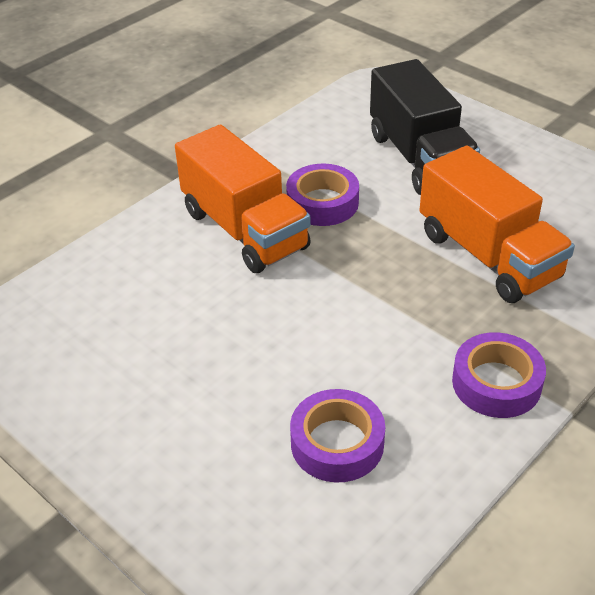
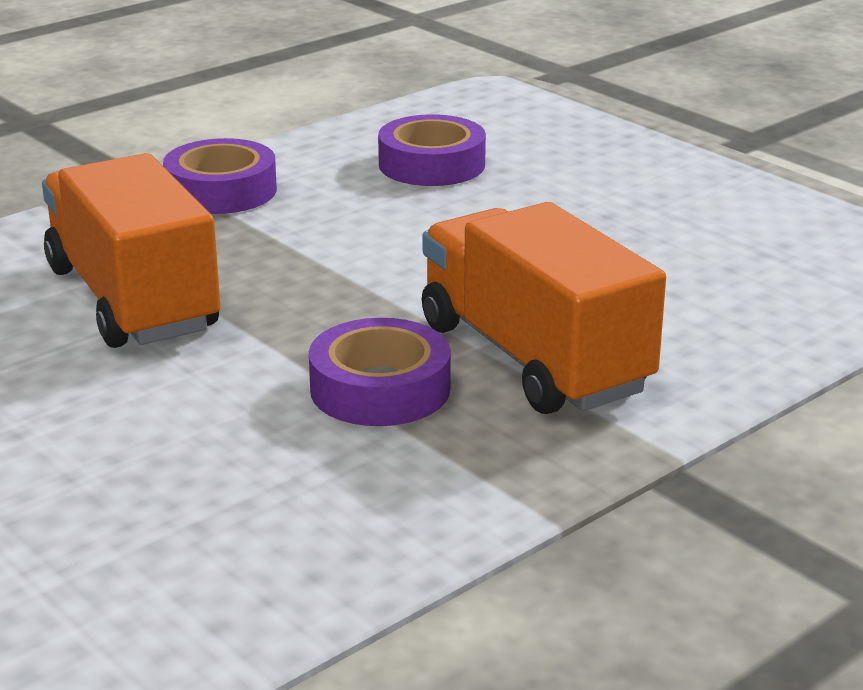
camera: 175 degrees left, 15 degrees down
black truck [370,59,480,195] -> none

